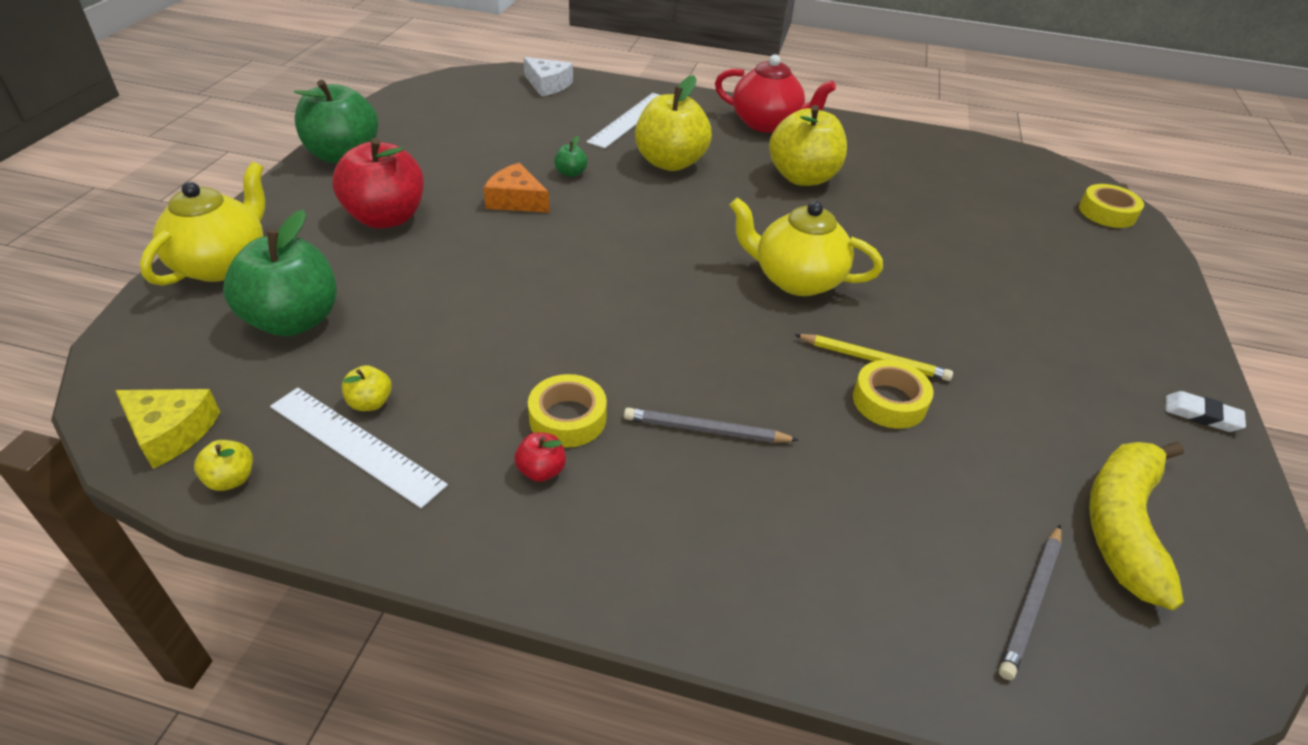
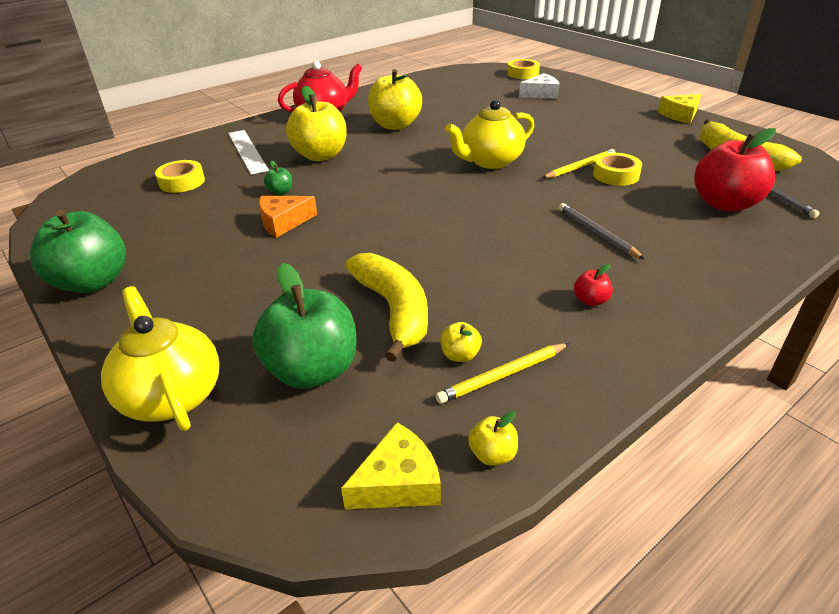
camera: 50 degrees left, 5 degrees down
white ruler [270,388,448,508] -> yellow pencil [435,343,570,404]
red apple [332,138,424,229] -> red apple moved to [694,128,776,211]
white cheese [524,57,573,96] -> white cheese moved to [519,73,560,99]
yellow tape [528,374,607,448] -> yellow tape moved to [155,160,205,193]
grey pencil [624,408,799,443] -> grey pencil turned 105 degrees clockwise [559,203,644,259]
white eraser [1165,391,1246,432] -> yellow cheese [658,94,701,124]
none -> yellow banana [345,253,428,362]

